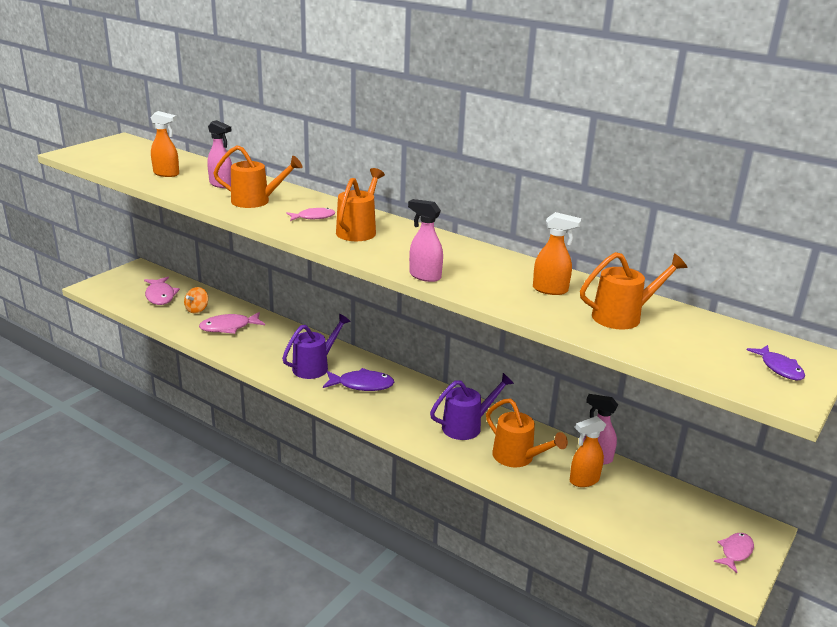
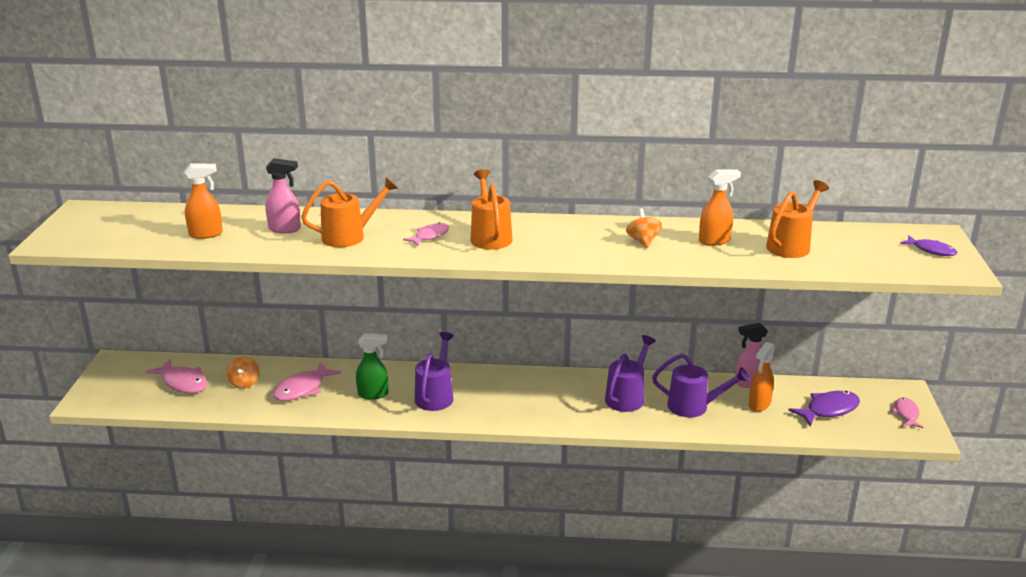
camera: 30 degrees left, 0 degrees up
purple fish [323,368,394,391] -> purple fish moved to [788,391,860,426]
pink spray bottle [408,199,443,282] -> none
orange watering can [486,398,568,467] -> purple watering can [652,354,749,418]
none -> green spray bottle [356,333,388,400]
none -> orange spinning top [626,208,662,248]

